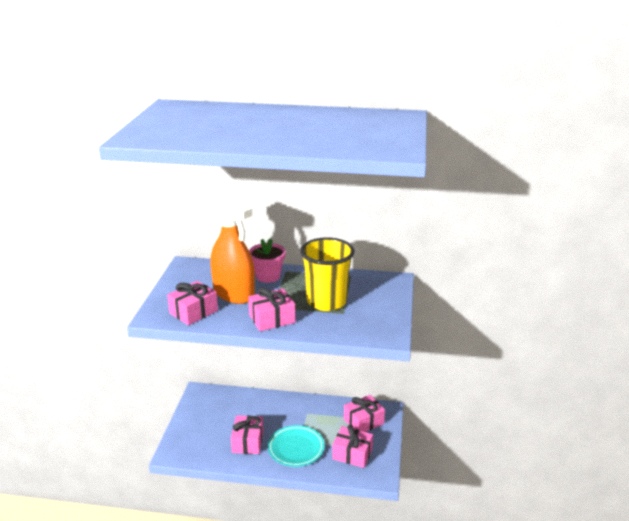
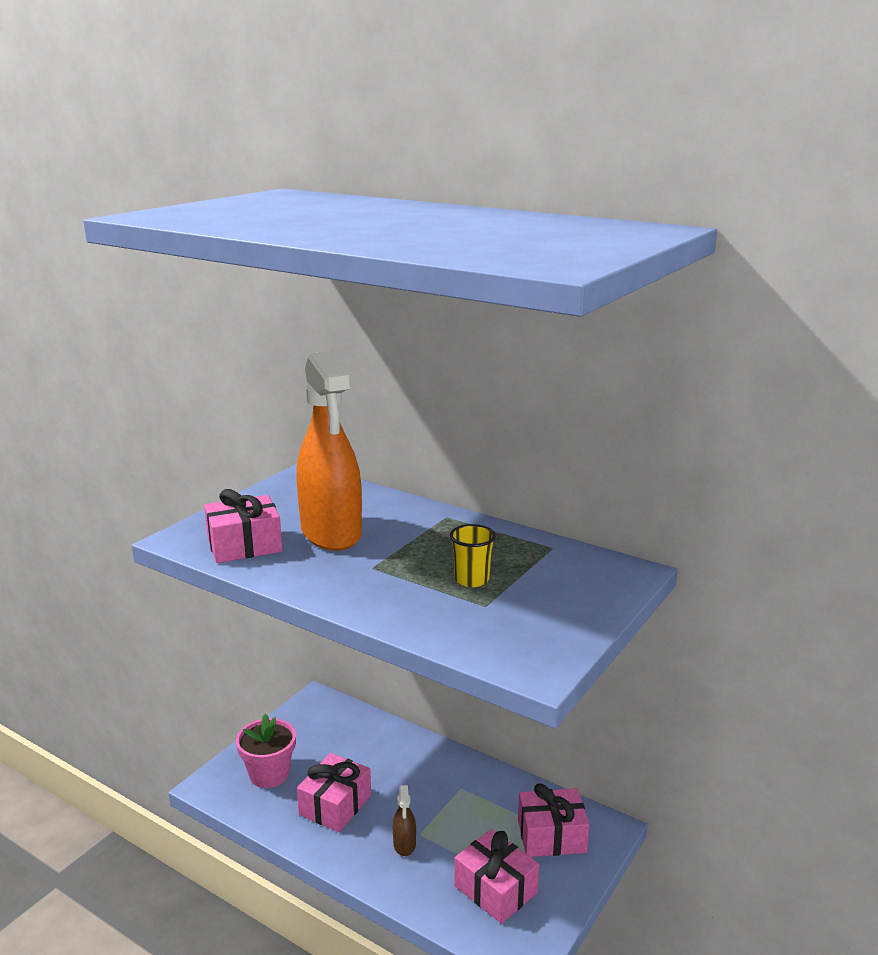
camera: 25 degrees right, 5 degrees down
pink gift [248,287,295,331] -> none
pink flower pot [249,238,286,283] -> pink flower pot moved to [236,714,296,788]
turquoise plate [268,425,325,467] -> brown spray bottle [393,785,416,856]
yellow cup [300,237,354,311] -> yellow cup [450,524,496,587], size x0.45

